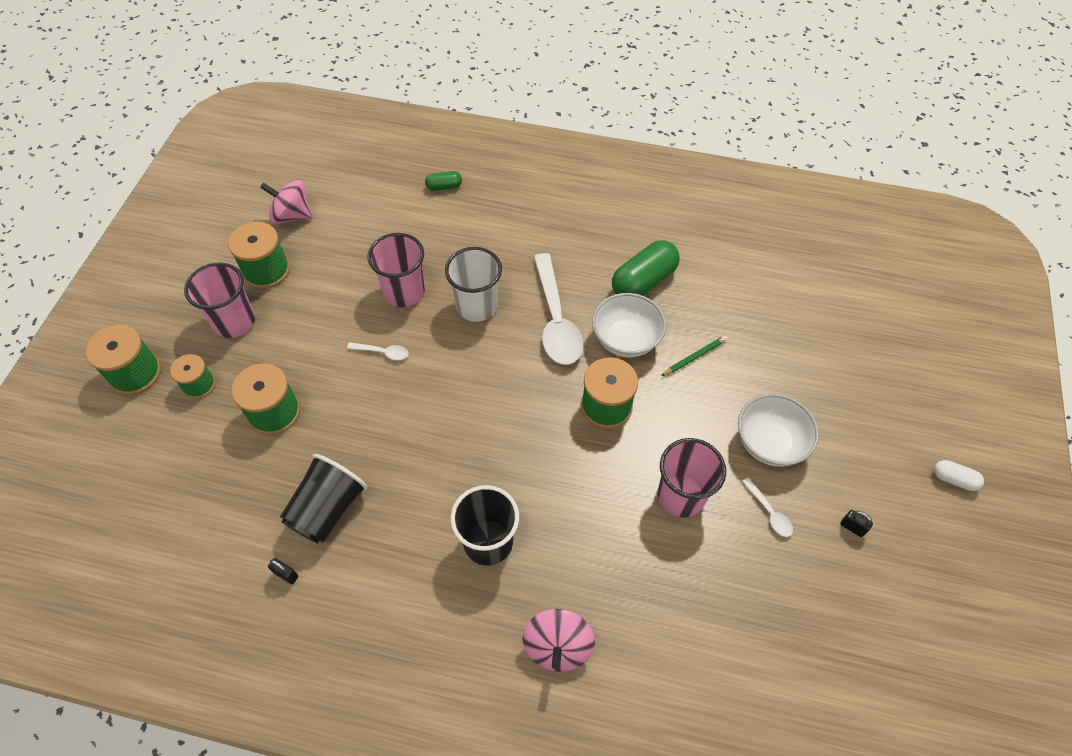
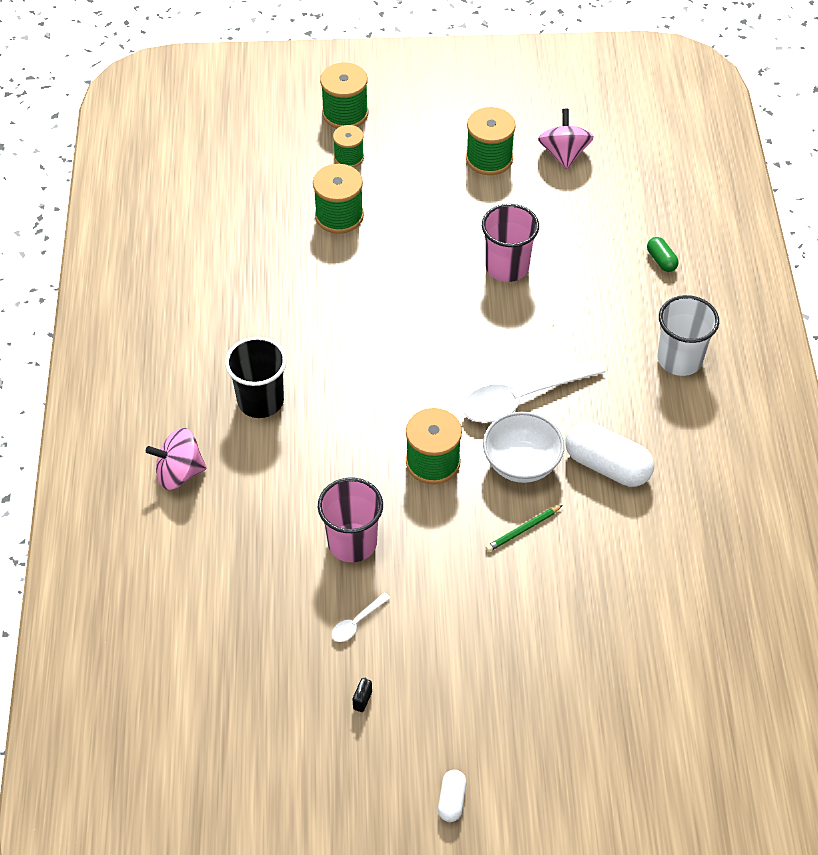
camera: 75 degrees right, 5 degrees down
pink cup [184,262,255,338] -> none
black padlock [268,558,299,584] -> none
black cup [280,454,368,544] -> none
white spoon [347,342,409,360] -> none
white cup [445,247,502,322] -> white cup moved to [657,295,719,376]
green capsule [612,240,680,296] -> white capsule [565,422,654,487]
green pencil [661,336,727,376] -> green pencil turned 105 degrees clockwise [486,505,563,552]
white bowl [738,394,819,467] -> none

